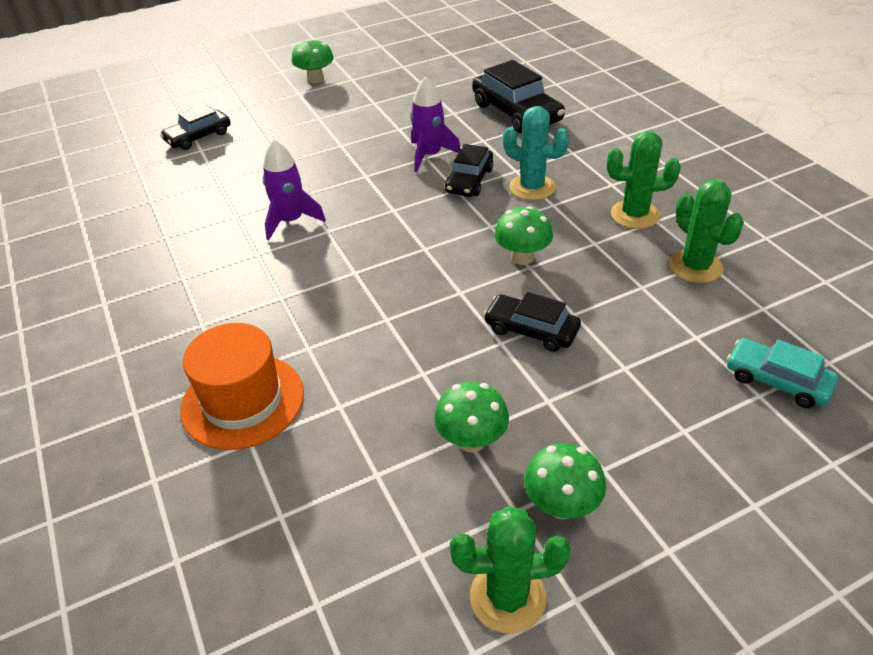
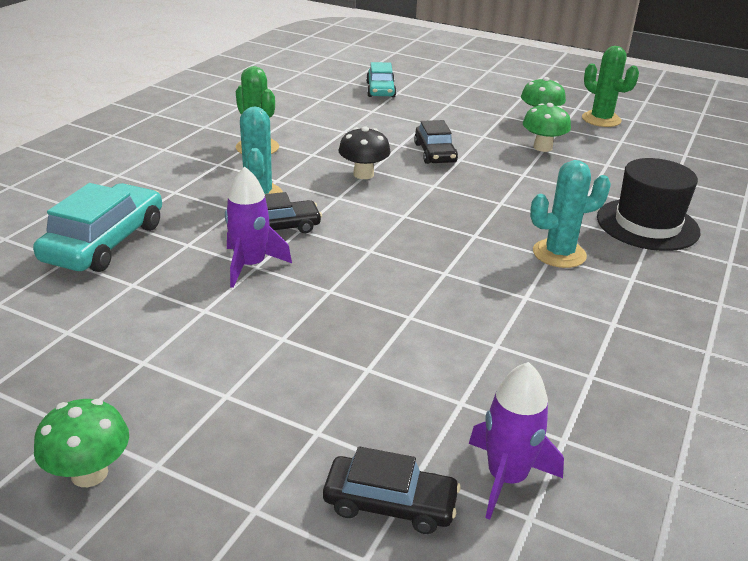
camera: 130 degrees left, 10 degrees down
orange hat [180,323,304,450] -> black hat [597,158,700,251]
purple rocket [263,139,326,240] -> purple rocket moved to [469,362,564,520]
black car [472,60,565,133] -> turquoise car [33,183,162,272]
green mushroom [494,206,553,265] -> black mushroom [338,126,391,179]
green cactus [669,180,744,283] -> none
none -> turquoise cactus [530,160,611,268]

